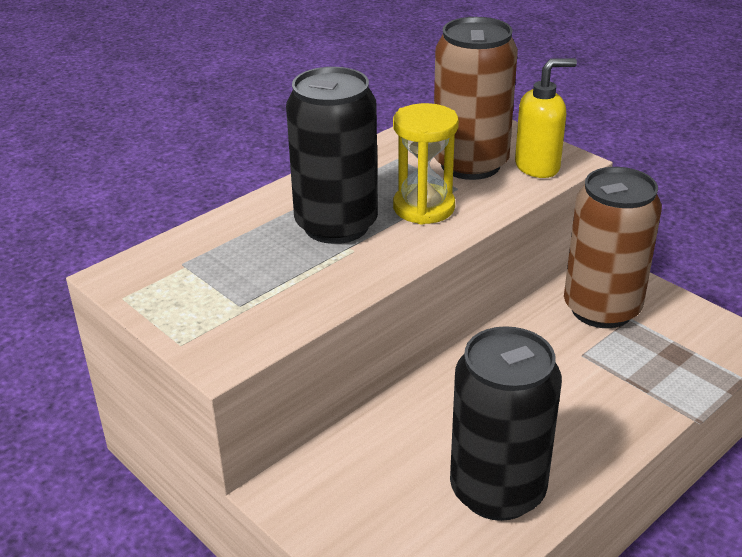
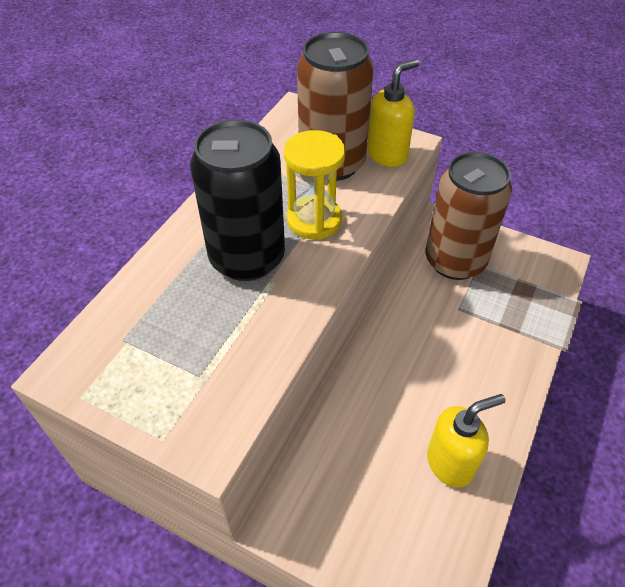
camera: 20 degrees left, 15 degrees up
black can [450,326,562,521] -> yellow soap dispenser [427,394,506,487]

